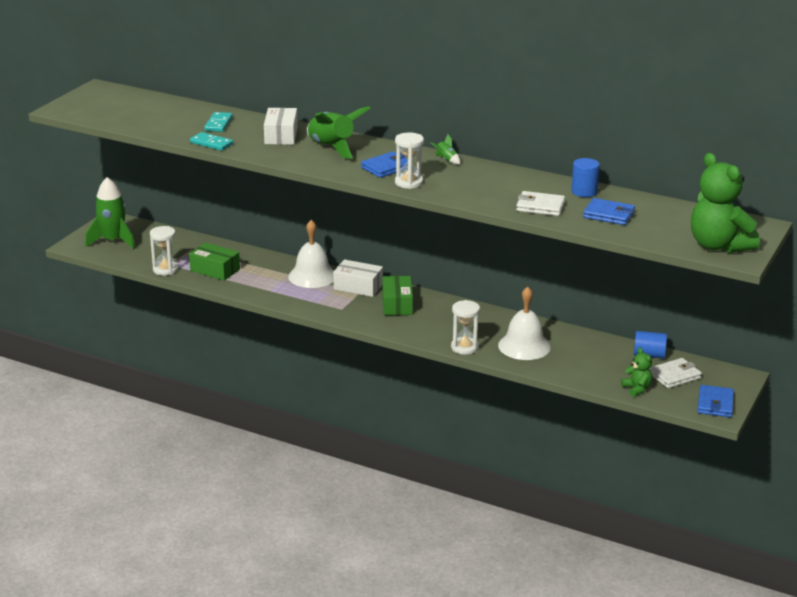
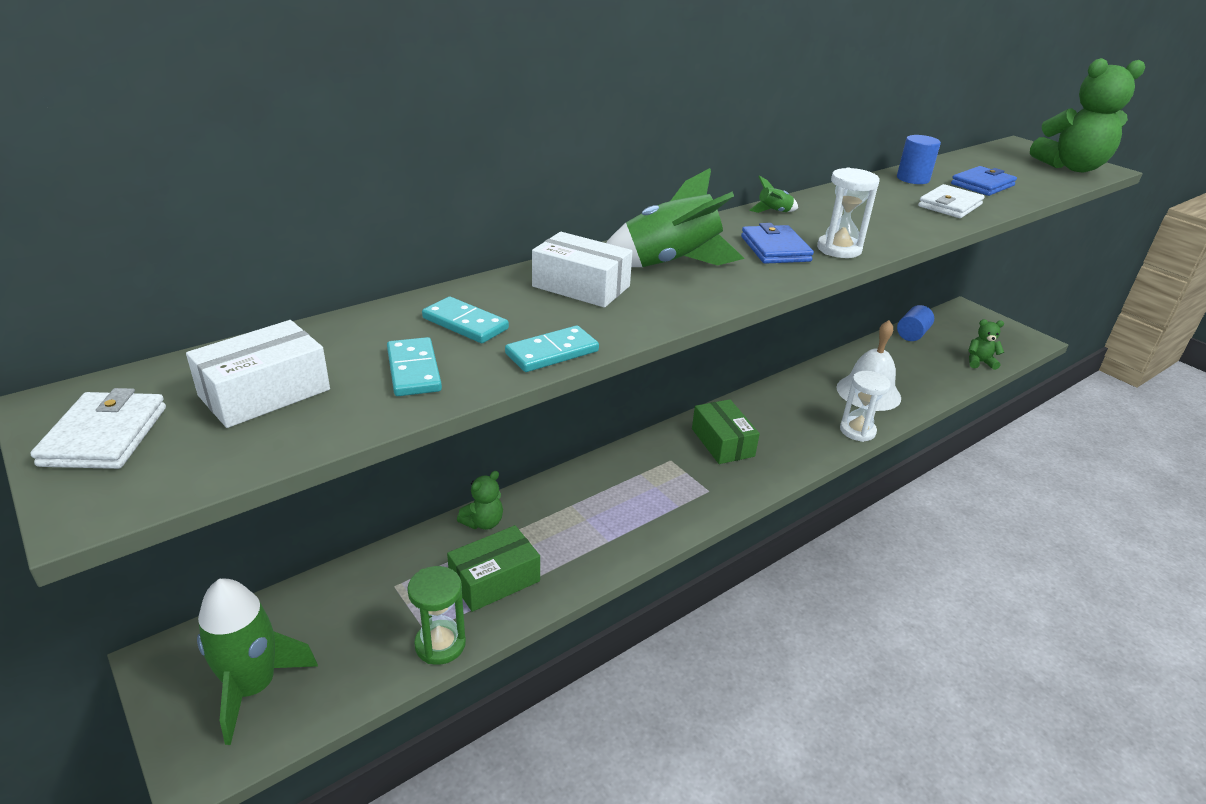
camera: 65 degrees left, 5 degrees up
white hourglass [150,226,178,276] -> green hourglass [407,566,466,665]
white bell [288,220,334,288] -> none
white box [333,259,383,297] -> white box moved to [186,320,330,428]
green box [382,276,413,315] -> green box turned 45 degrees clockwise [692,399,760,464]
white wallet [649,358,702,388] -> white wallet moved to [31,388,166,469]
blue wallet [697,385,734,417] -> none
none -> turquoise domino [387,337,442,396]
none -> green teddy bear [457,471,503,530]

